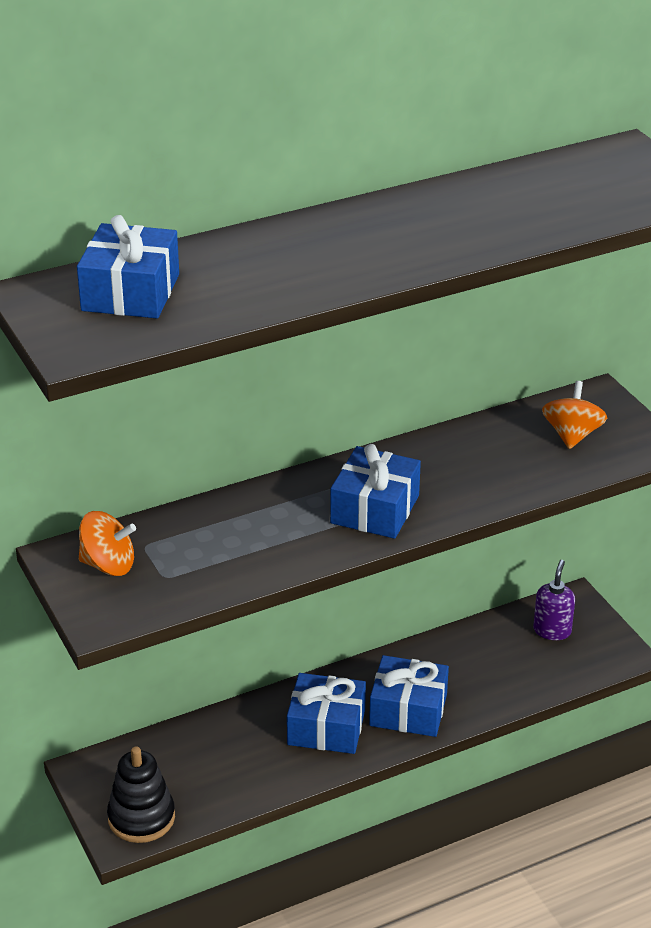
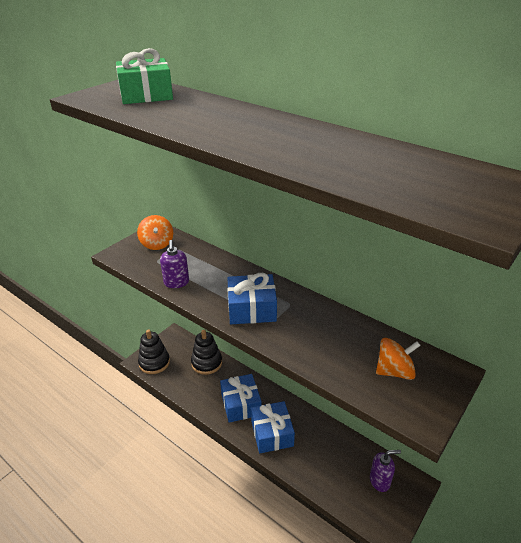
camera: 65 degrees right, 0 degrees up
blue gift [77,215,179,319] -> green gift [116,48,173,104]
none -> purple soap dispenser [160,240,189,288]
none -> black stacking toy [191,330,222,375]

